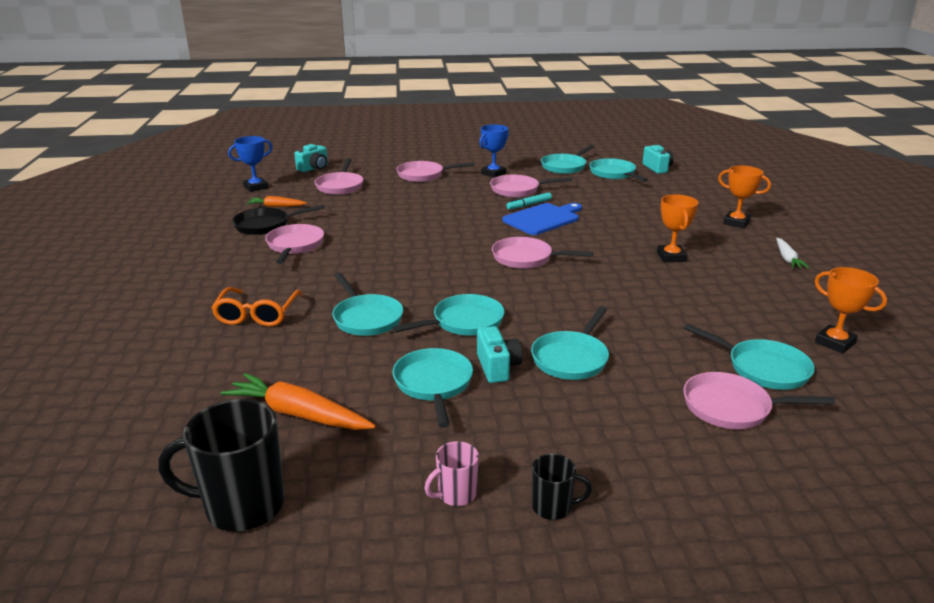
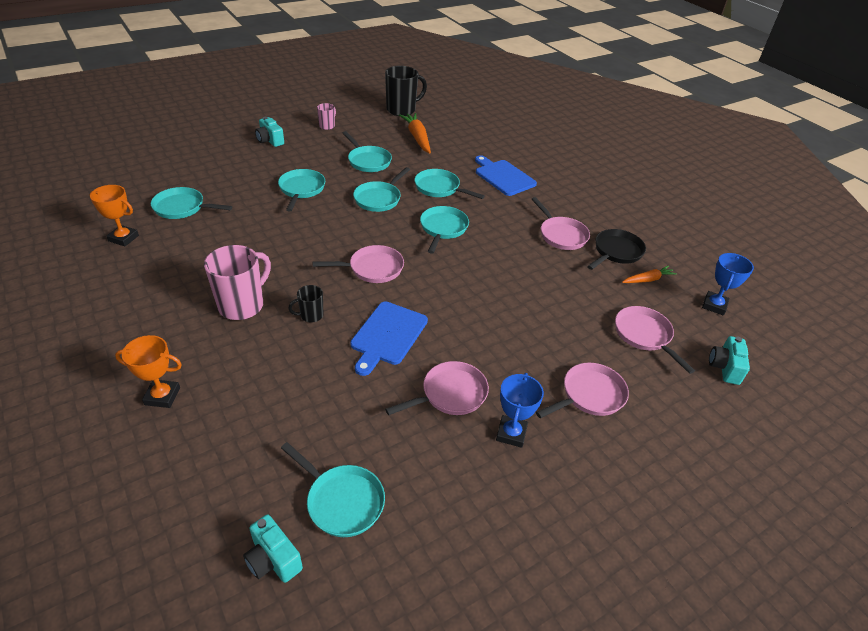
camera: 150 degrees right, 15 degrees up
orange glasses [211,287,303,327] -> blue cutting board [475,155,537,196]
orange carrot [221,373,376,430] -> orange carrot turned 105 degrees counterclockwise [399,113,431,153]
turquoise camera [477,326,522,383] -> turquoise camera moved to [255,117,284,147]
turquoise marker [506,192,552,209] -> none
black mug [532,454,592,520] -> black mug moved to [288,285,324,322]
turquoise pan [541,145,595,174] -> turquoise pan moved to [420,206,469,254]
orange trophy [657,194,698,262] -> pink mug [204,245,271,320]
pink pan [683,372,835,429] -> none
white carrot [776,238,809,269] -> none

